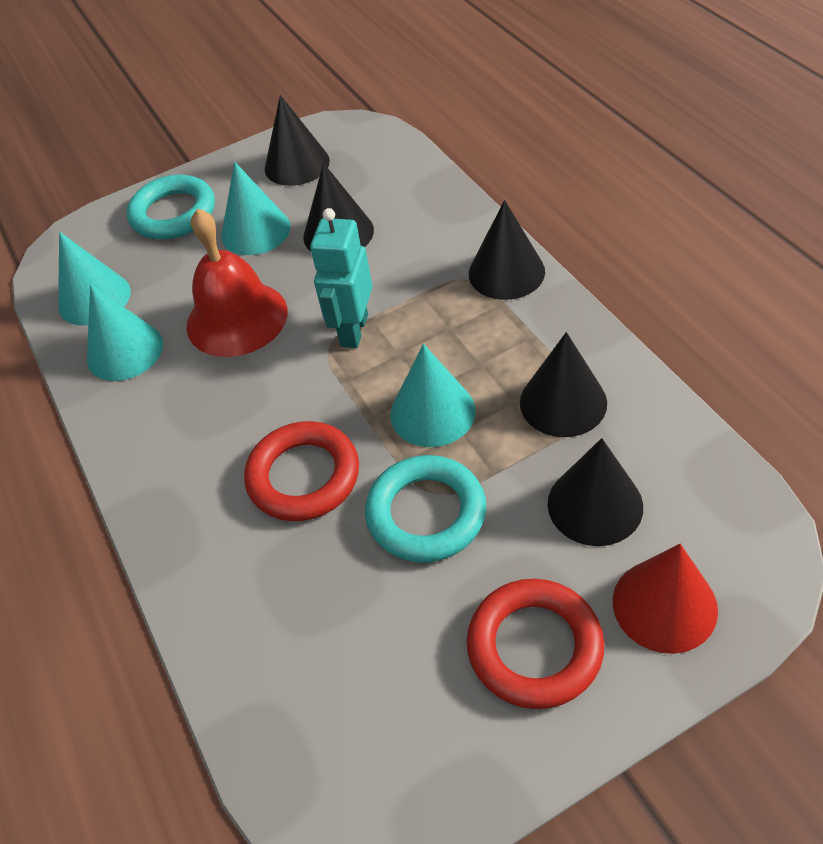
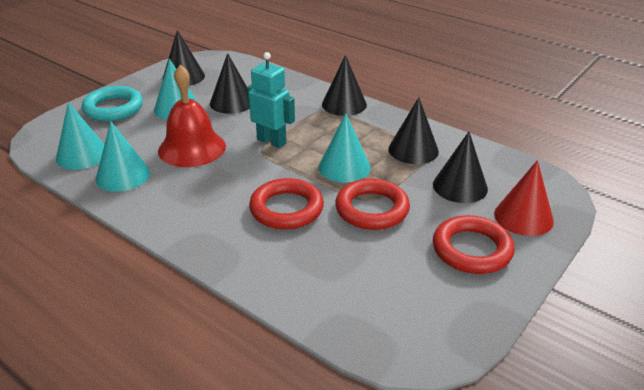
camera: 30 degrees left, 15 degrees down
turquoise robot [310,208,373,348] -> turquoise robot turned 135 degrees clockwise [247,52,295,148]
turquoise ring [365,455,486,563] -> red ring [335,179,410,230]

